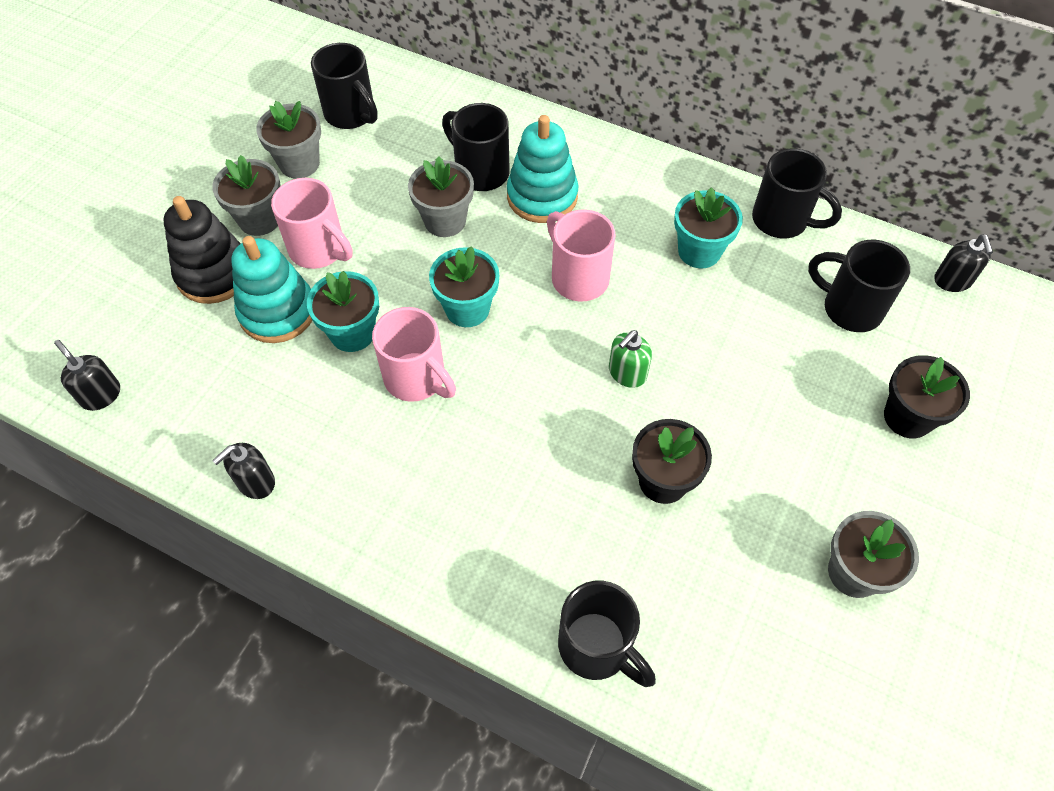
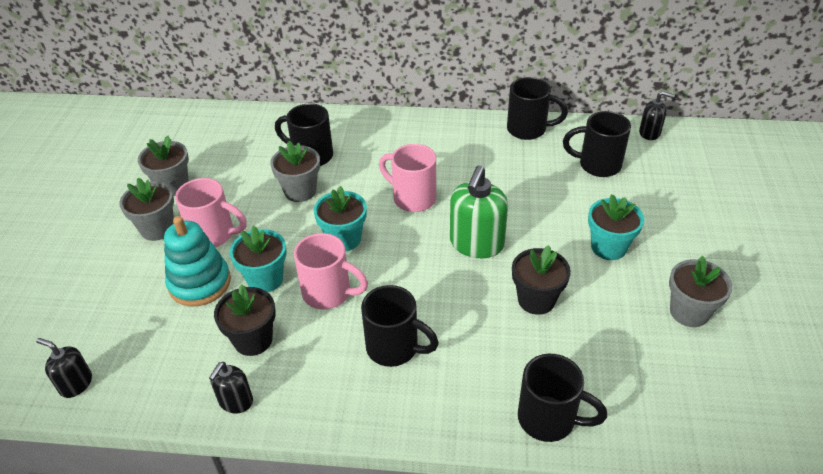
camera: 20 degrees left, 15 degrees down
black stacking toy [163,196,241,304] -> none
black mug [311,43,378,129] -> black mug moved to [361,285,439,367]
turquoise stacking toy [507,115,578,223] -> none
green soap dispenser [609,330,652,388] -> green soap dispenser [450,165,508,258], size x1.80
turquoise flower pot [674,187,743,268] -> turquoise flower pot moved to [588,194,644,260]
black flower pot [884,355,970,438] -> black flower pot moved to [214,285,276,356]
black soap dispenser [934,234,993,292] -> black soap dispenser turned 45 degrees counterclockwise [639,91,675,140]

